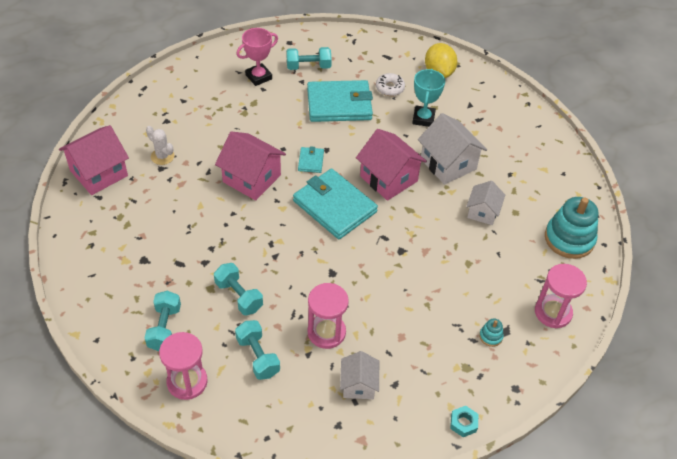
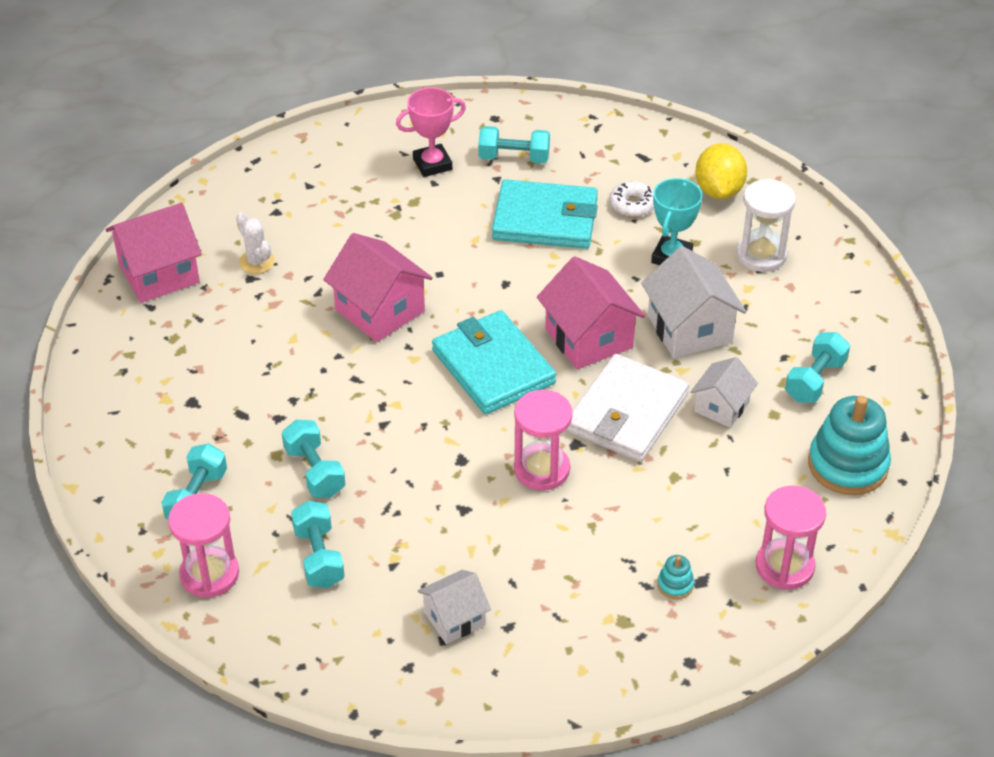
camera: 15 degrees right, 5 degrees down
turquoise wallet [298,146,324,173] -> none
pink hourglass [308,283,349,349] -> pink hourglass moved to [514,390,573,491]
white house [340,351,379,399] -> white house turned 45 degrees clockwise [417,570,491,644]
turquoise nut [450,406,478,437] -> none
none -> white wallet [566,354,689,462]
none -> white hourglass [736,179,796,272]
none -> turquoise dumbbell [785,332,850,403]

